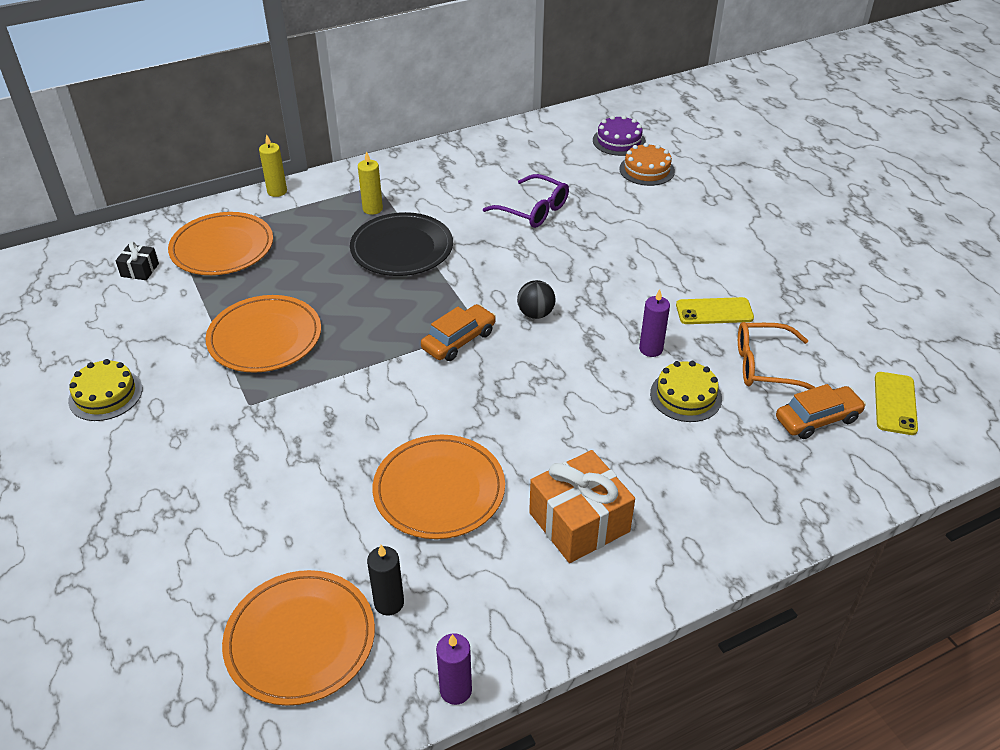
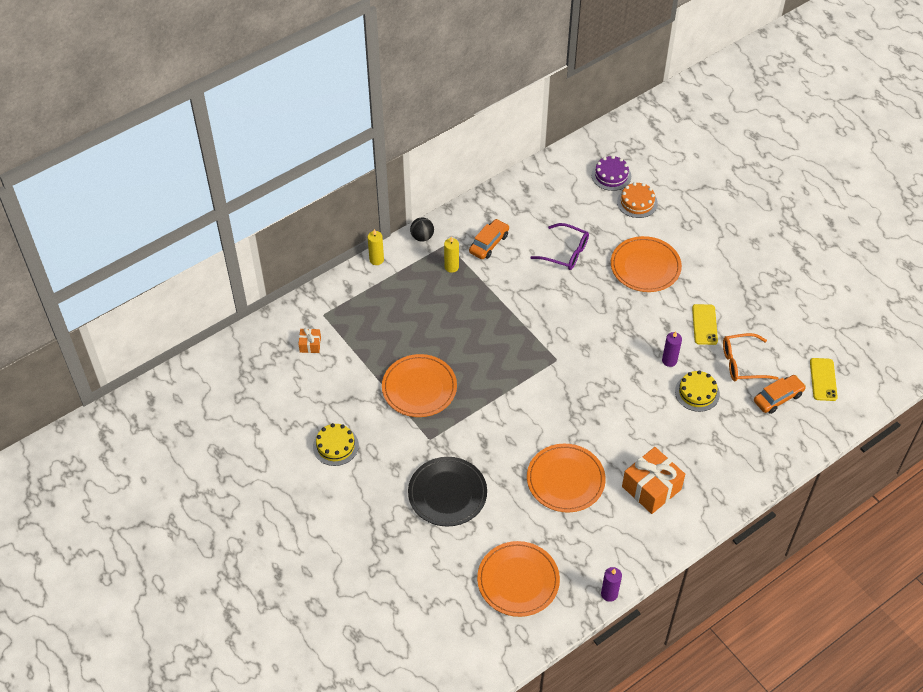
camera: 10 degrees left, 10 degrees up
black gift [115,242,159,280] -> orange gift [298,328,321,353]
orange plate [168,212,273,275] -> orange plate moved to [611,236,682,292]
black plate [350,212,453,276] -> black plate moved to [408,457,487,527]
black candle [367,545,404,616] -> none
orange car [421,304,496,361] -> orange car moved to [469,219,509,259]
black ball [517,280,555,319] -> black ball moved to [410,217,434,242]
yellow phone [676,297,754,324] -> yellow phone turned 75 degrees counterclockwise [692,304,718,345]

